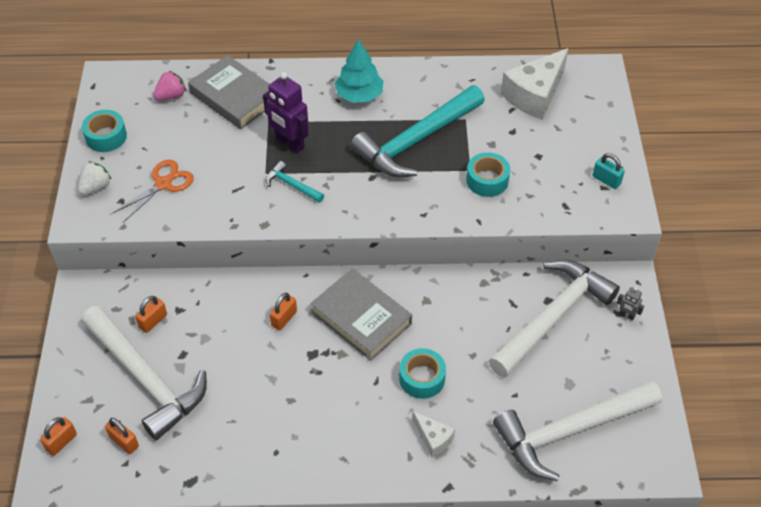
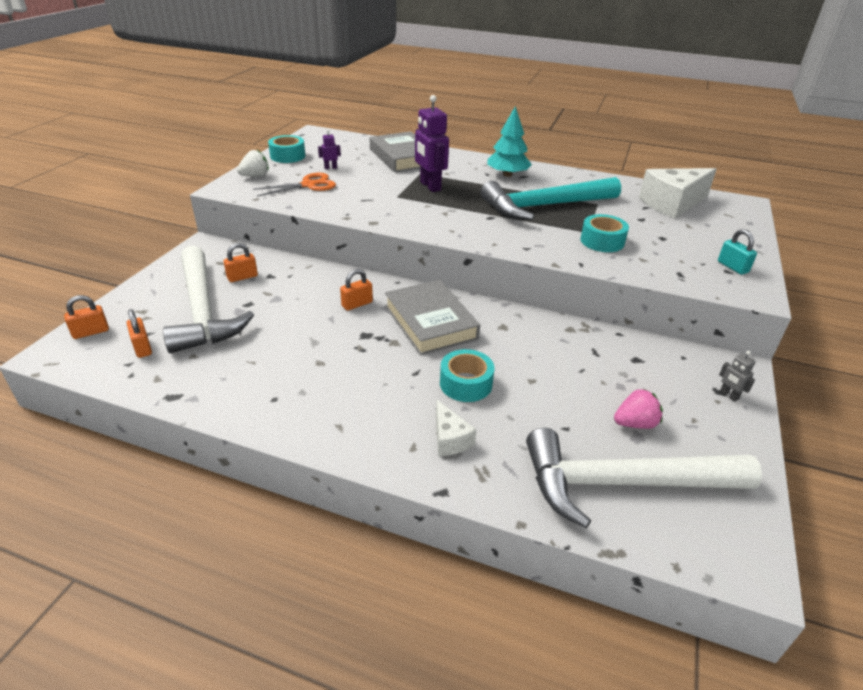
camera: 20 degrees right, 15 degrees down
pink strawberry [153,71,186,101] -> pink strawberry moved to [614,388,663,429]
turquoise hammer [266,161,324,203] -> none
white hammer [489,259,620,378] -> none
none -> purple robot [318,129,341,169]

